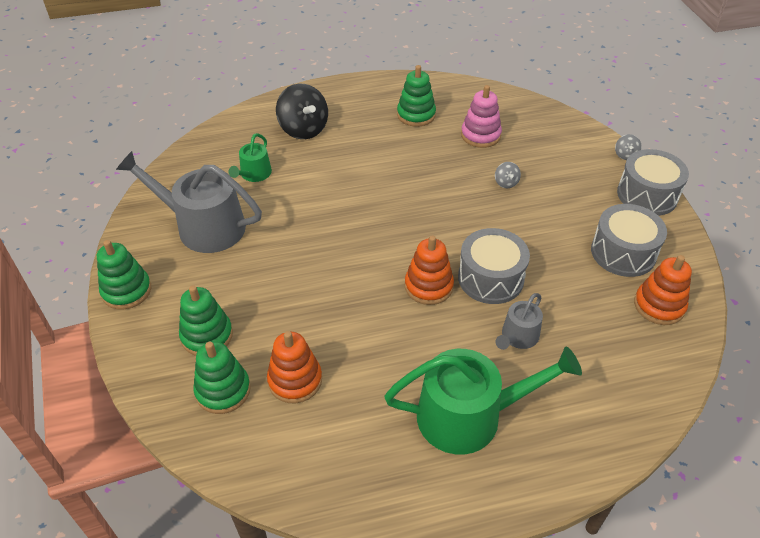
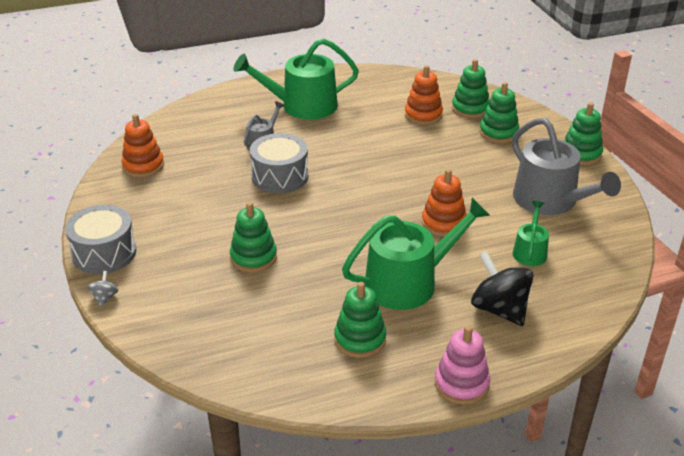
camera: 175 degrees right, 10 degrees down
grey watering can [116,151,262,253] -> grey watering can turned 45 degrees clockwise [512,118,621,215]
orange stacking toy [405,235,454,305] -> orange stacking toy moved to [422,169,467,237]
pink stacking toy [461,85,502,148] -> pink stacking toy moved to [435,325,490,405]
grey spinning top [495,162,521,188] -> green stacking toy [230,202,277,273]
grey drum [591,204,667,277] -> none
none -> green watering can [342,198,490,310]

